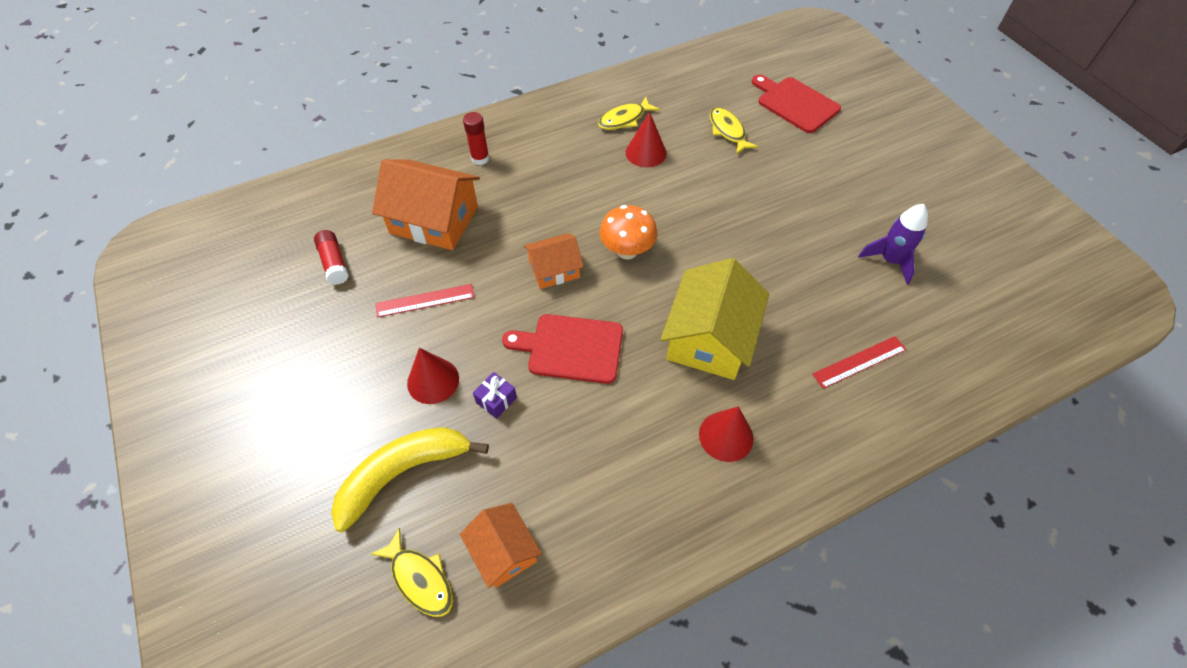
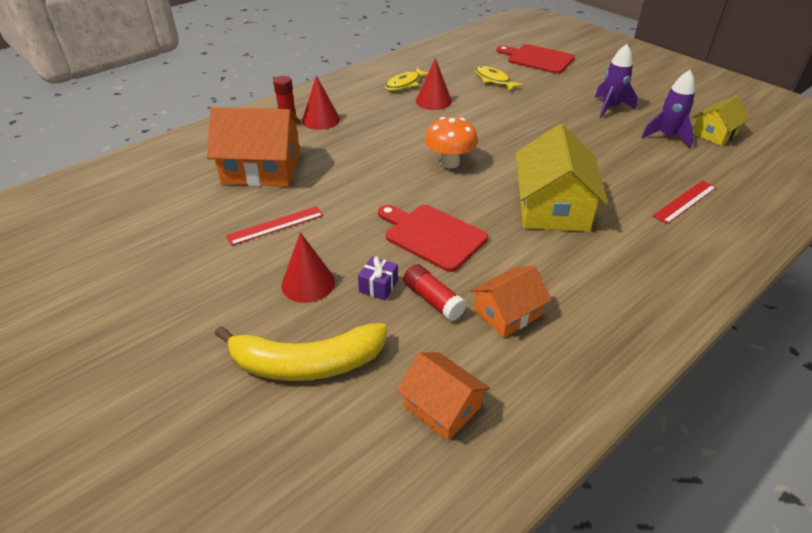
camera: 15 degrees left, 15 degrees down
red glue stick [314,230,349,285] -> red glue stick moved to [403,264,467,321]
yellow banana [331,427,489,532] -> yellow banana turned 135 degrees counterclockwise [215,323,387,381]
yellow fish [371,528,453,617] -> none
red cutting board [502,314,623,384] -> red cutting board turned 45 degrees clockwise [378,205,488,272]
orange house [524,233,584,289] -> orange house moved to [470,266,551,338]
red cone [699,406,754,462] -> red cone moved to [302,76,340,130]
none -> purple rocket [595,44,638,118]
none -> yellow house [693,96,750,146]

